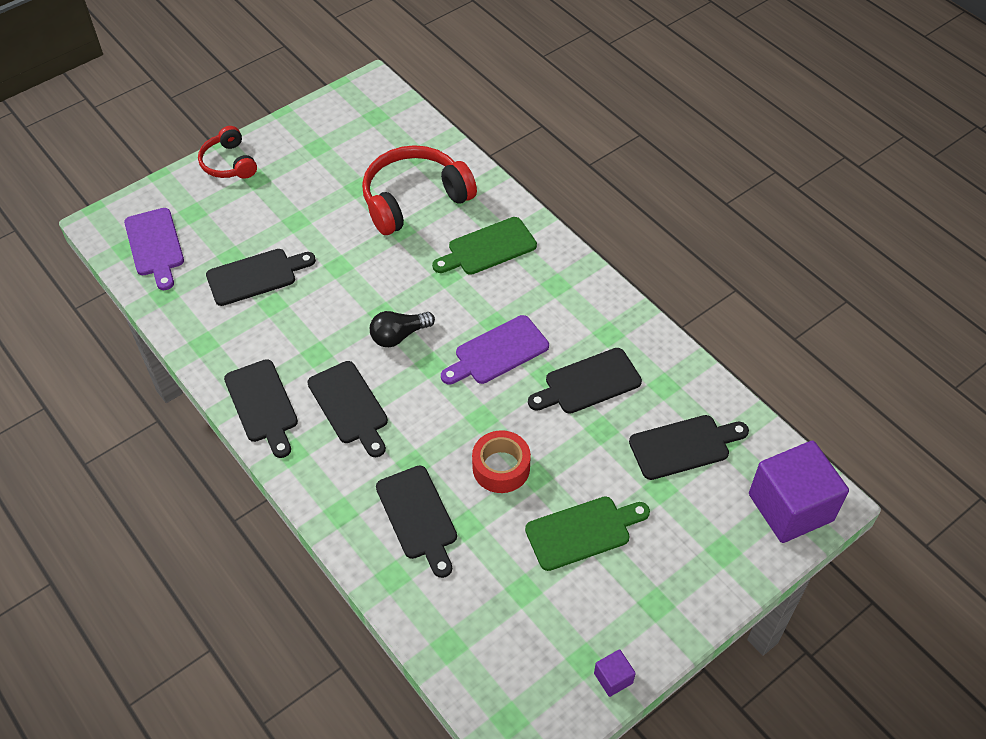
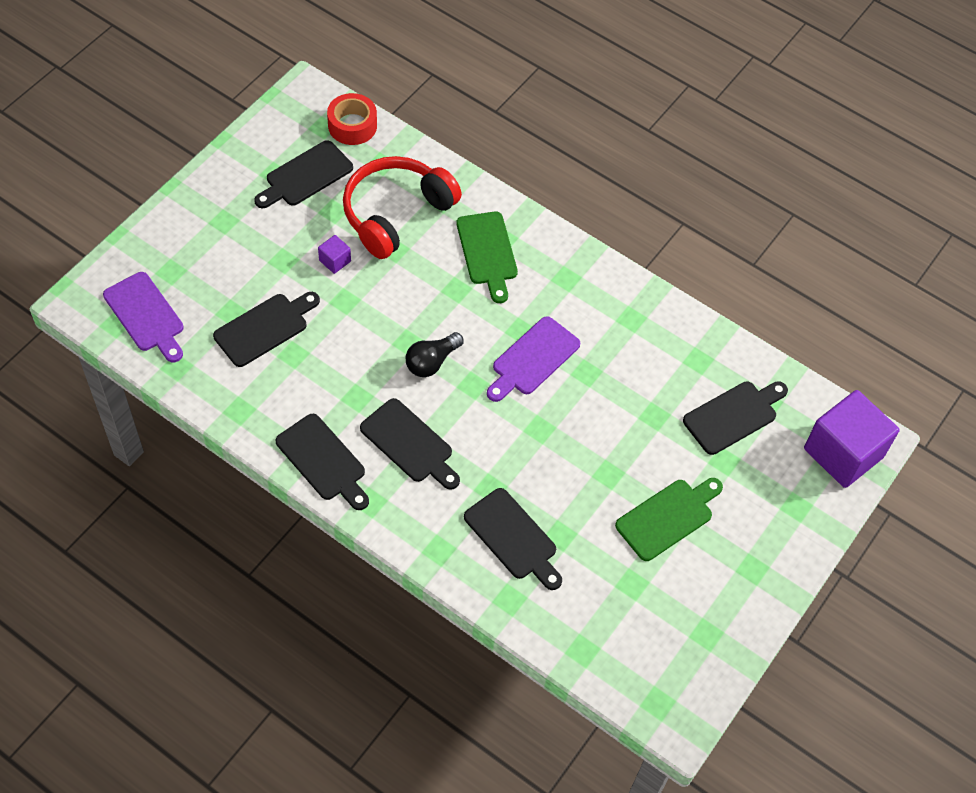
camera: 20 degrees left, 5 degrees up
red headphones [198,126,257,179] -> none
green cutting board [432,217,537,275] -> green cutting board turned 60 degrees counterclockwise [457,211,518,303]
red tape [472,430,531,493] -> red tape moved to [327,93,377,145]
black cutting board [528,348,642,414] -> black cutting board moved to [254,140,353,208]
purple cube [594,649,636,697] -> purple cube moved to [318,235,351,274]

